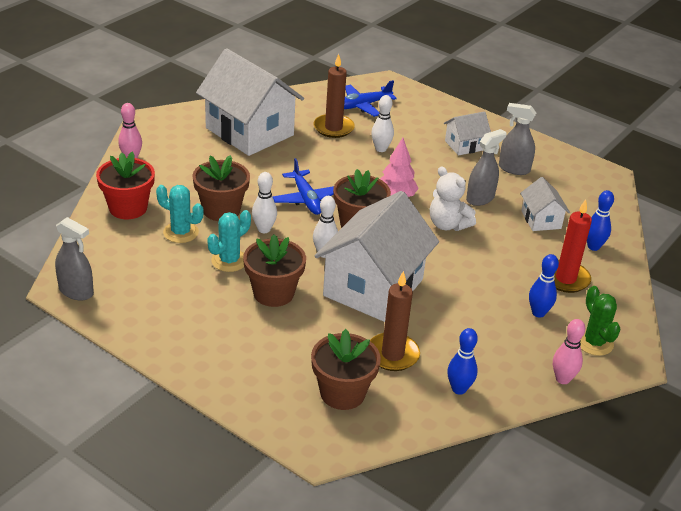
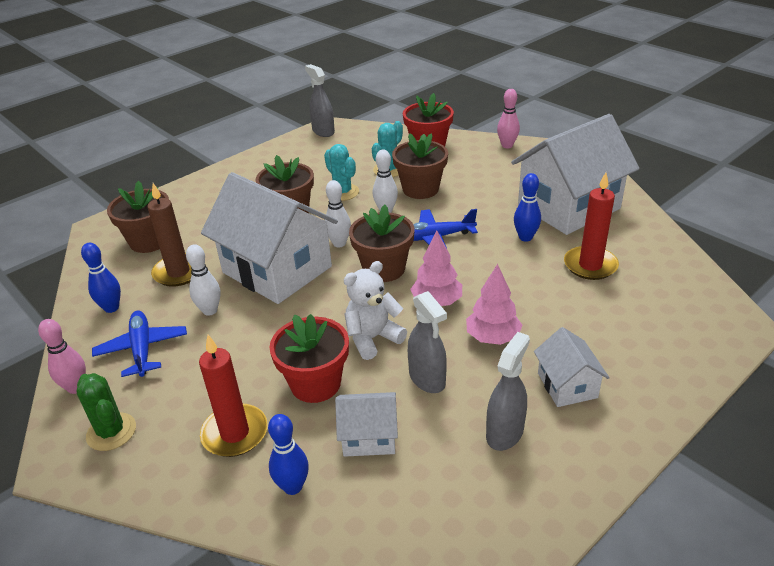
camera: 105 degrees right, 0 degrees up
grey spray bottle [55,217,94,300] -> grey spray bottle turned 105 degrees clockwise [305,64,335,137]
brown candle [313,54,355,138] -> red candle [564,172,619,280]
blue plane [344,80,397,117] -> blue plane moved to [92,311,187,377]
white bowling pin [371,95,394,152] -> white bowling pin moved to [186,244,221,316]
blue bowling pin [529,254,559,318] -> blue bowling pin moved to [514,173,541,242]
green cactus [580,286,620,356] -> green cactus turned 60 degrees clockwise [77,373,136,451]
none -> red flower pot [269,314,349,403]
none -> pink tree [466,264,522,345]

